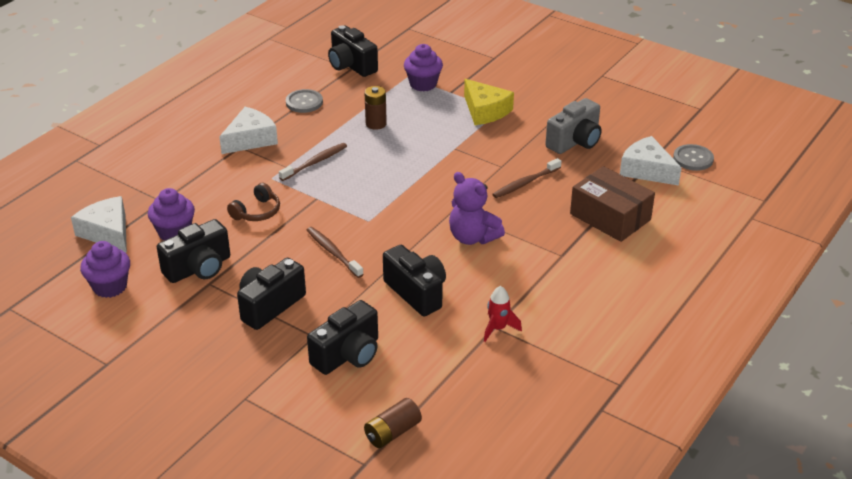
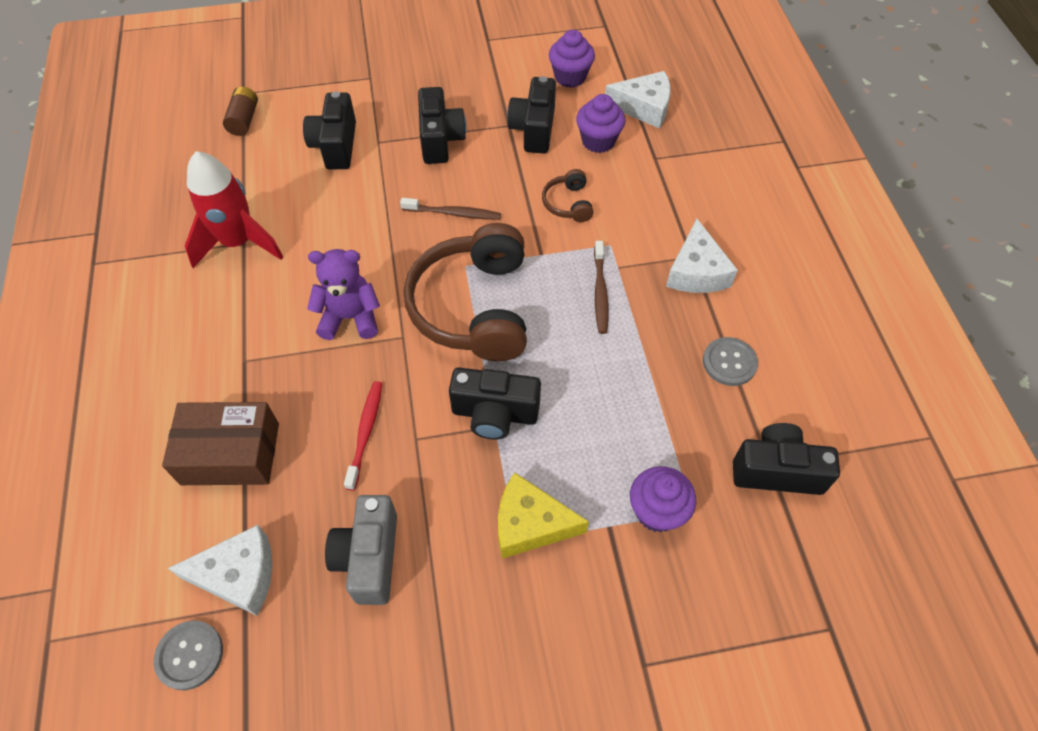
camera: 135 degrees right, 20 degrees up
brown battery [364,86,387,130] -> none
black camera [383,245,446,316] -> black camera moved to [449,367,541,440]
red rocket [484,286,522,342] -> red rocket [185,151,283,268], size x2.08
brown toothbrush [492,158,561,198] -> red toothbrush [344,381,382,490]
none -> brown headphones [404,223,527,361]

